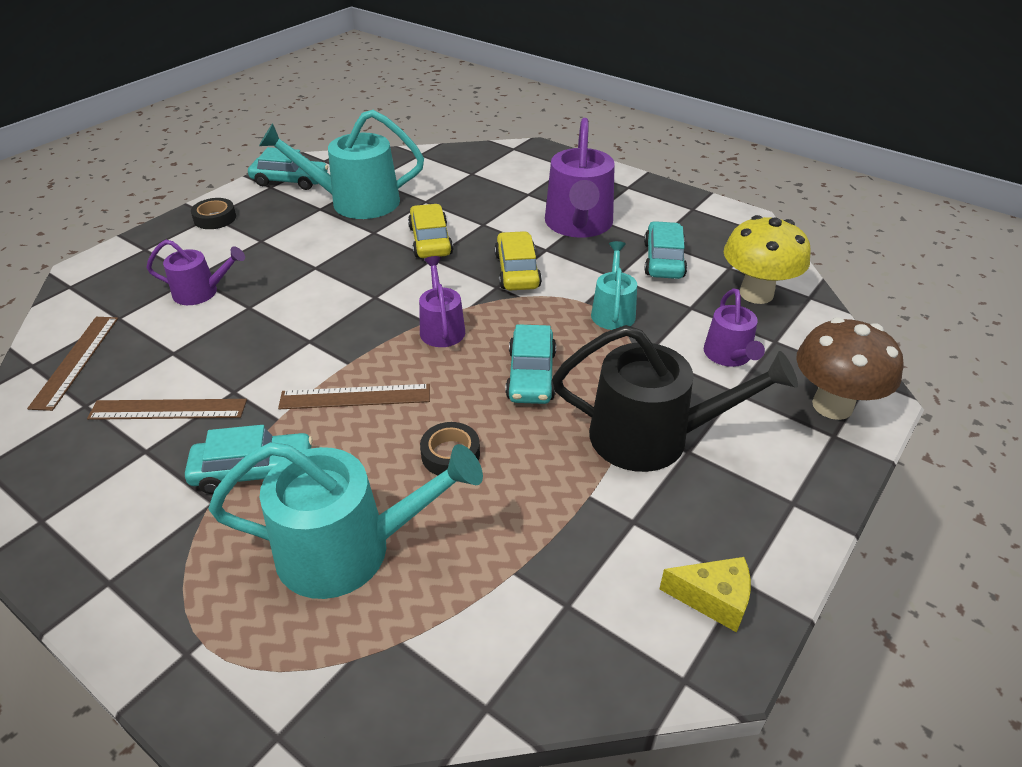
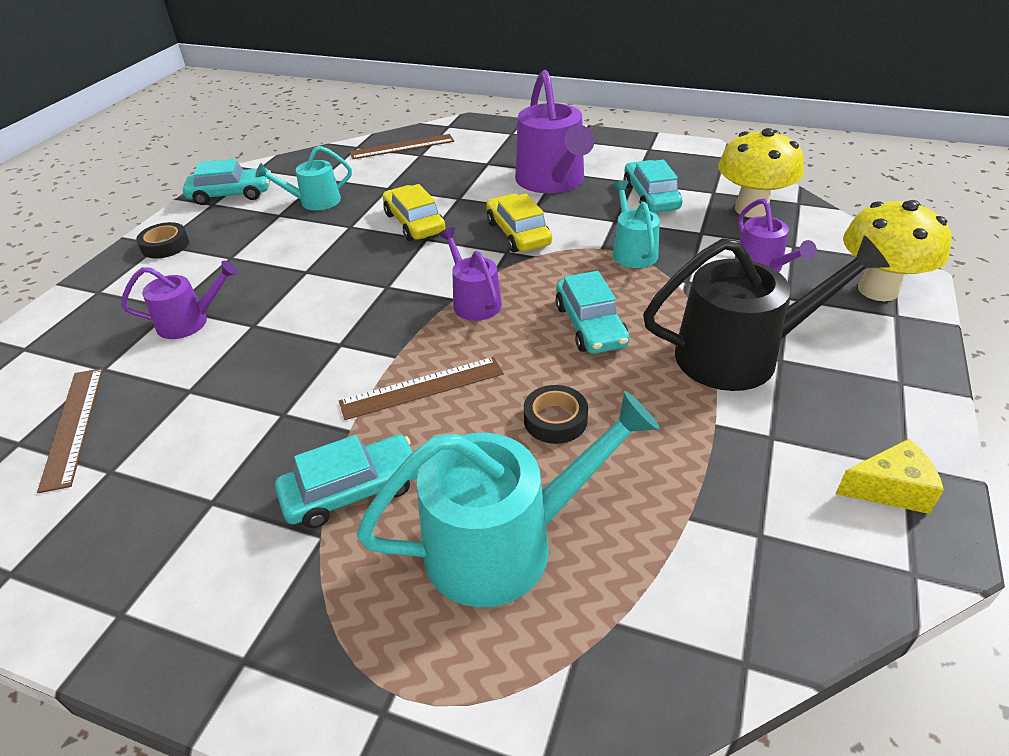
camera: 15 degrees left, 0 degrees up
brown ruler [87,399,247,420] -> brown ruler moved to [350,134,454,159]
turquoise watering can [259,110,424,219] -> turquoise watering can [255,146,352,210], size x0.55
brown mushroom [796,317,903,420] -> yellow mushroom [843,200,951,301]

